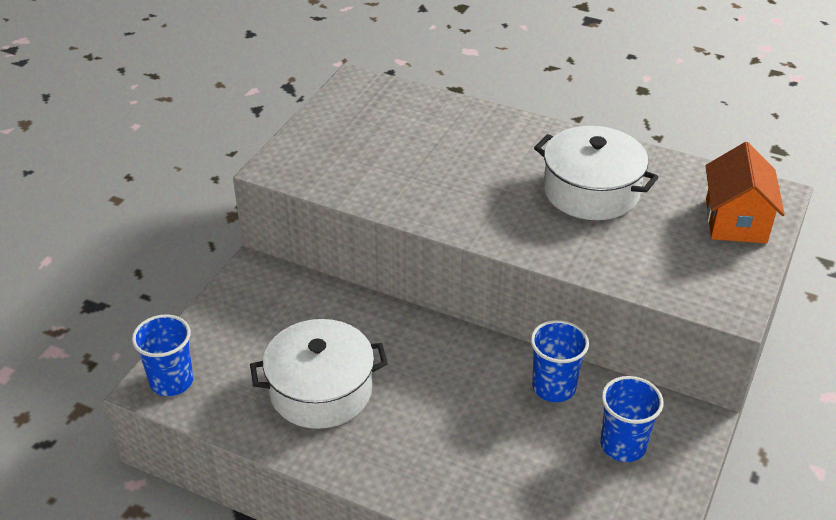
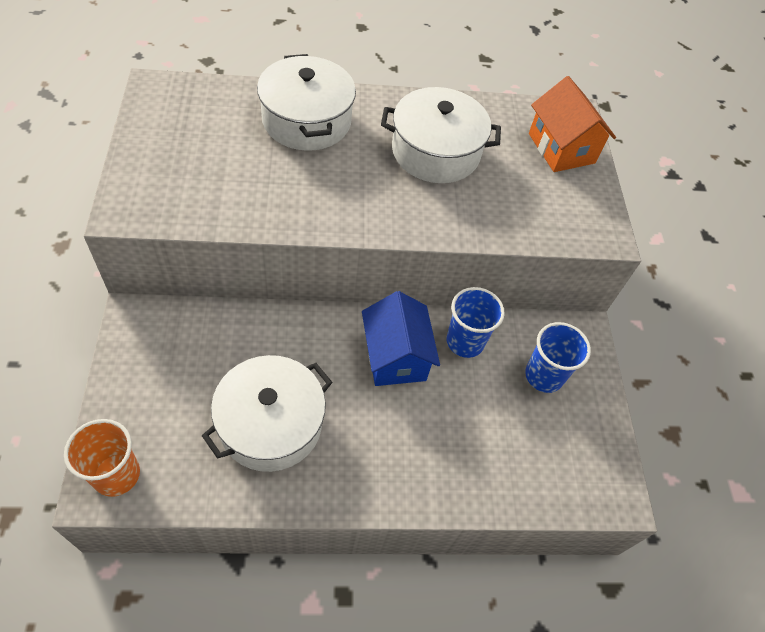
camera: 35 degrees left, 15 degrees up
blue cup [132,314,193,396] -> orange cup [64,419,140,497]
none -> white pot [257,54,356,151]
none -> blue house [362,291,440,386]

